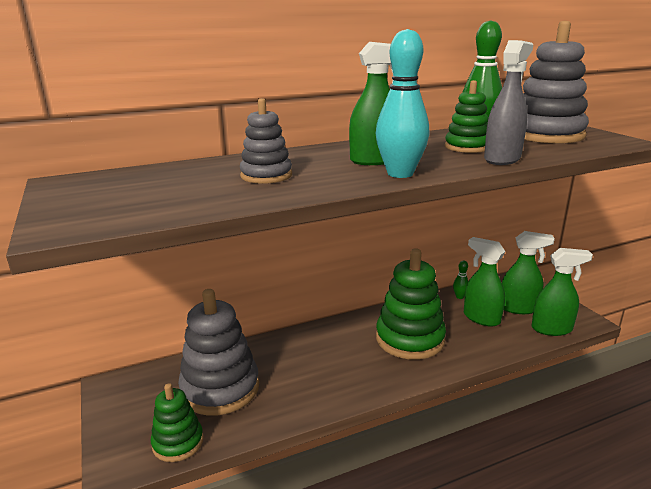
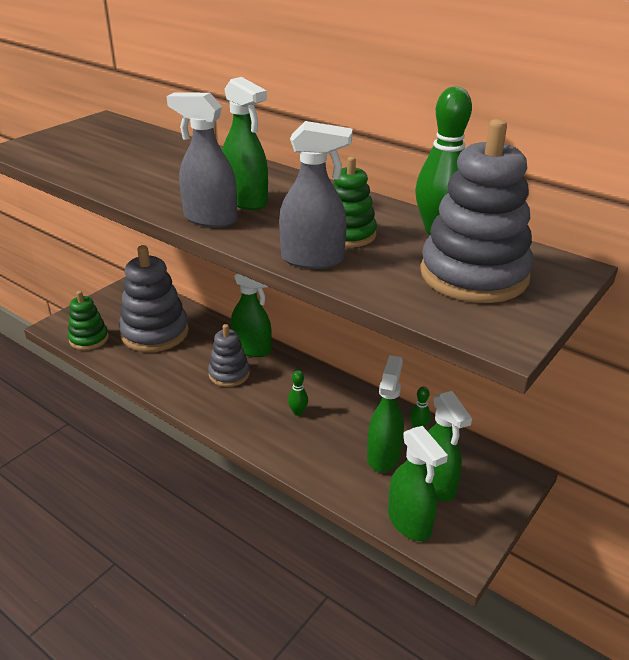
camera: 60 degrees right, 10 degrees up
grey stacking toy [240,98,292,184] -> grey stacking toy moved to [208,324,250,387]
turquoise bowling pin [376,29,429,178] -> grey spray bottle [167,92,237,228]
green stacking toy [376,248,446,360] -> green bowling pin [288,370,308,416]
none -> green spray bottle [231,273,272,357]

